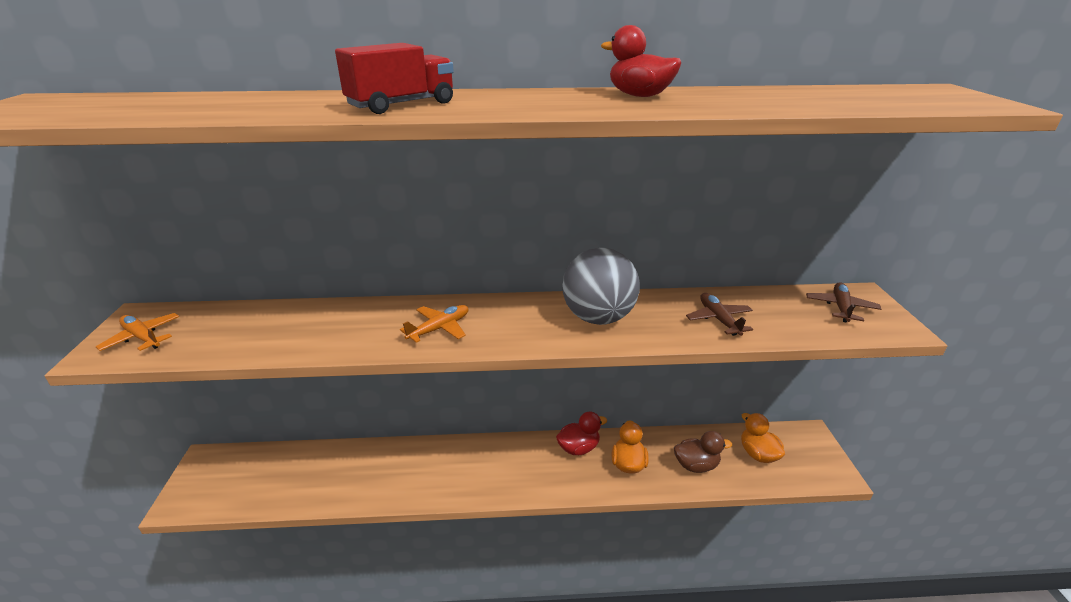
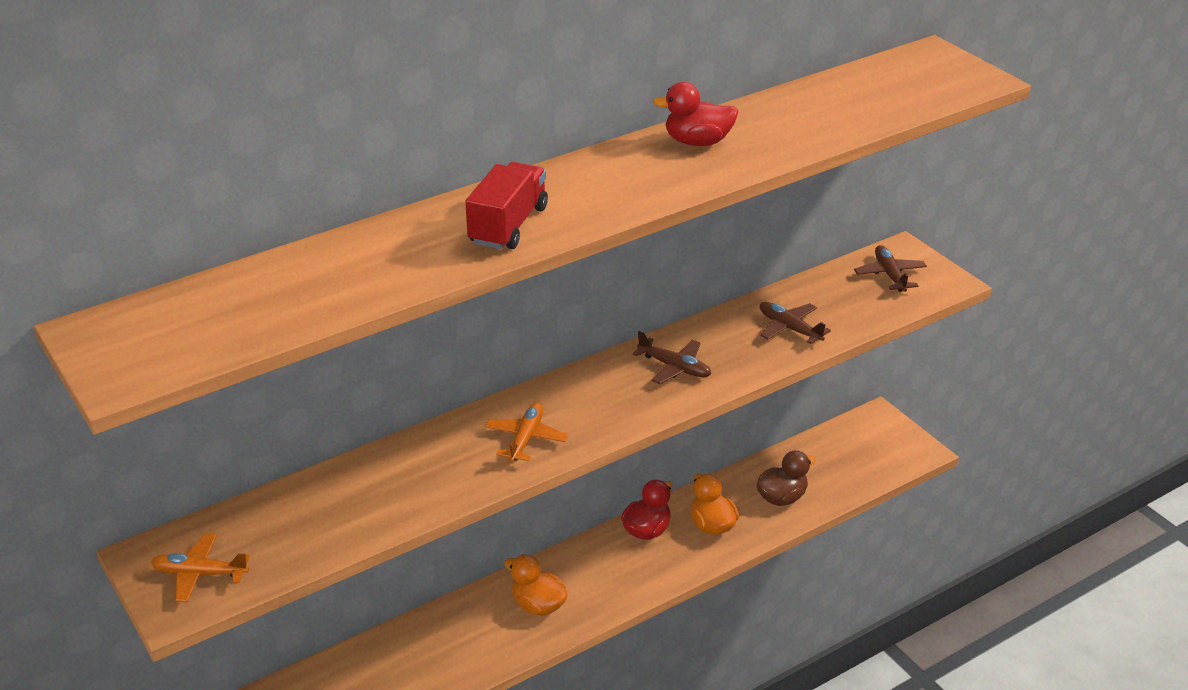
camera: 30 degrees left, 5 degrees up
grey ball [562,248,640,325] -> brown plane [632,331,711,384]
orange duck [741,413,785,463] -> orange duck moved to [504,554,568,616]

